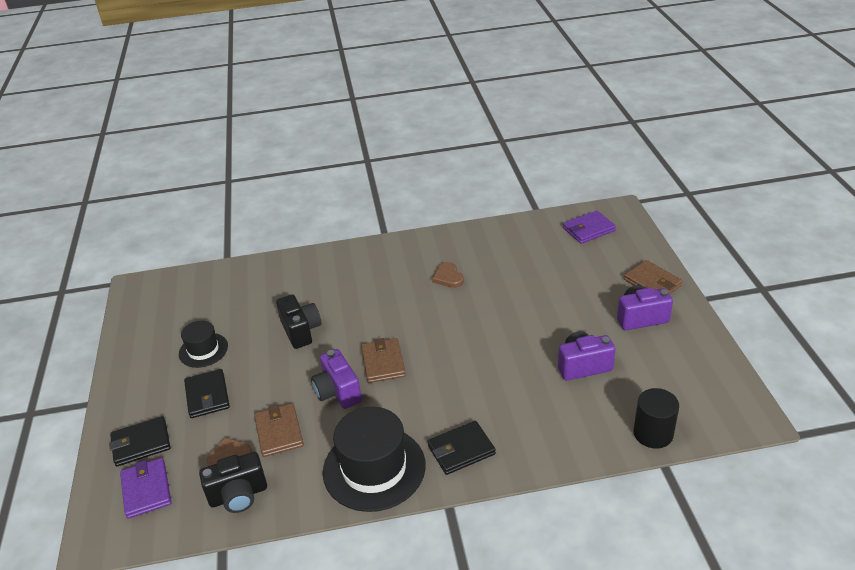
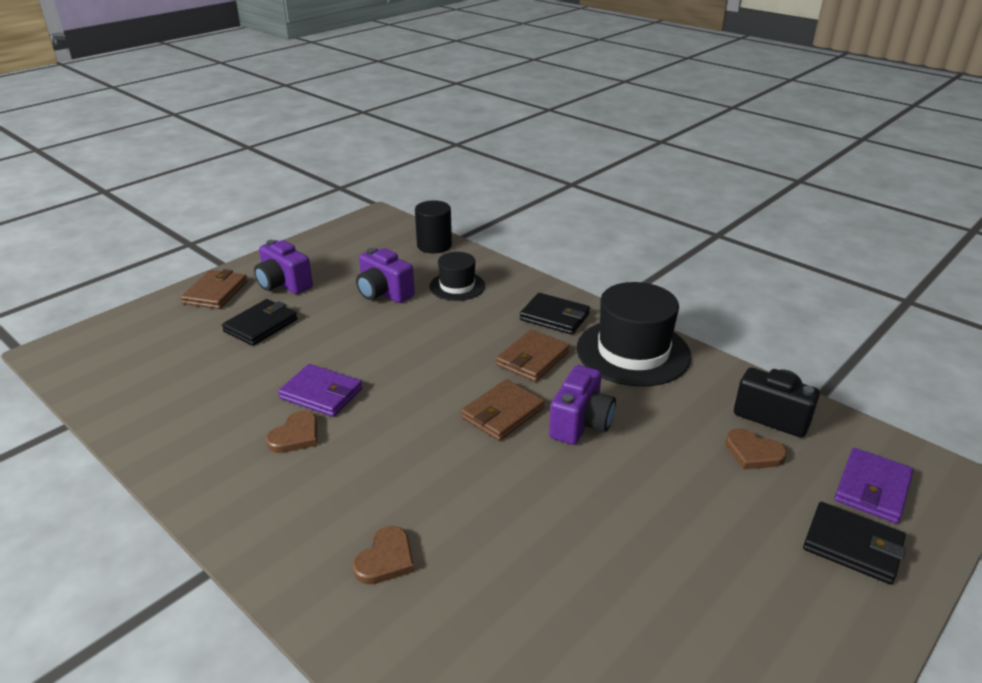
camera: 130 degrees left, 5 degrees down
black hat [179,321,228,368] -> black hat moved to [429,252,485,301]
black wallet [184,369,230,418] -> black wallet moved to [222,299,297,346]
brown wallet [254,403,304,457] -> brown wallet moved to [496,330,569,382]
black camera [276,294,321,349] -> none
purple wallet [563,211,616,244] -> purple wallet moved to [278,364,363,417]
none -> brown heart [353,526,414,585]

